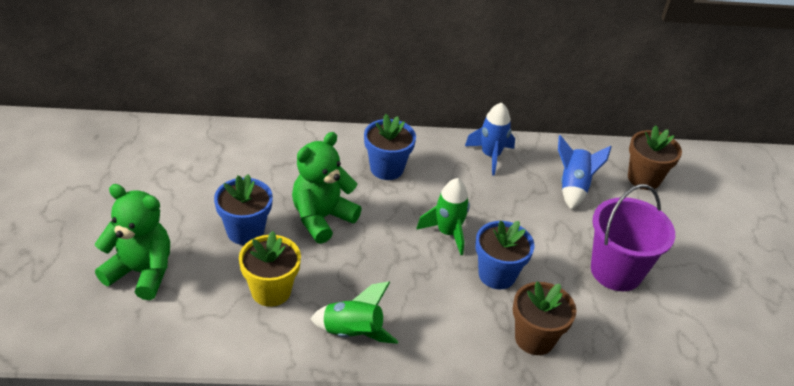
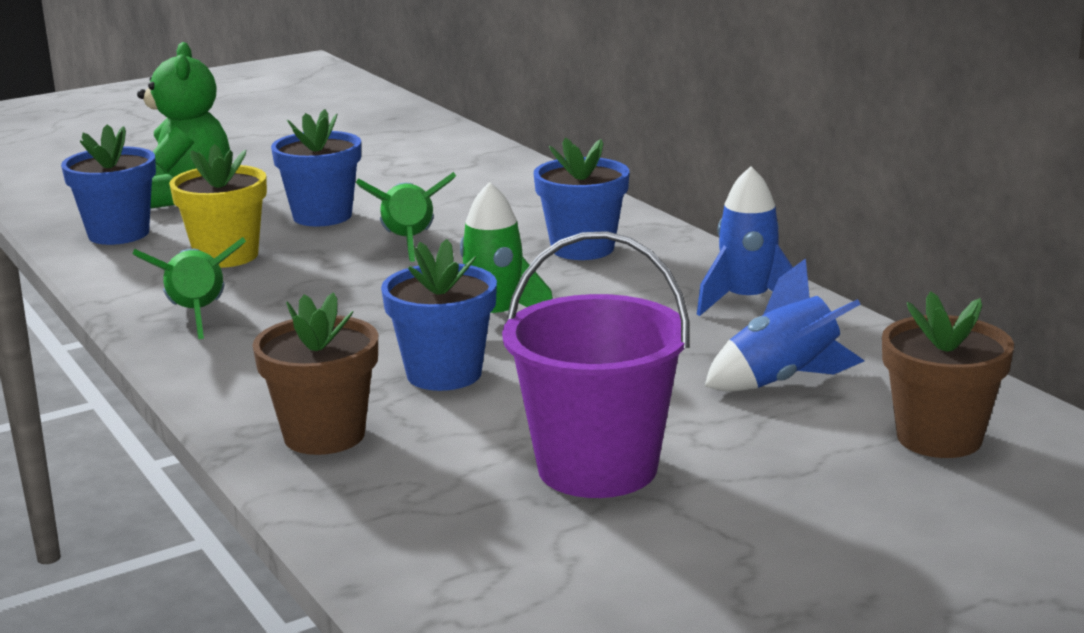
camera: 65 degrees right, 20 degrees down
green teddy bear [292,132,362,244] -> green rocket [356,172,456,262]
none -> blue flower pot [61,124,156,245]

